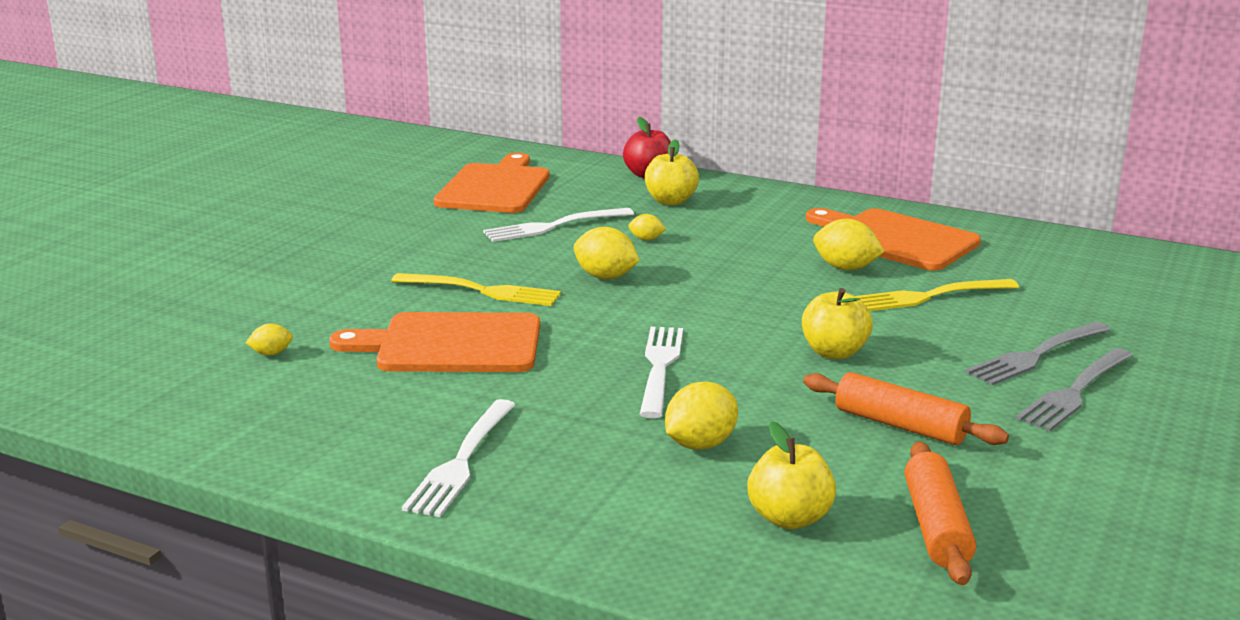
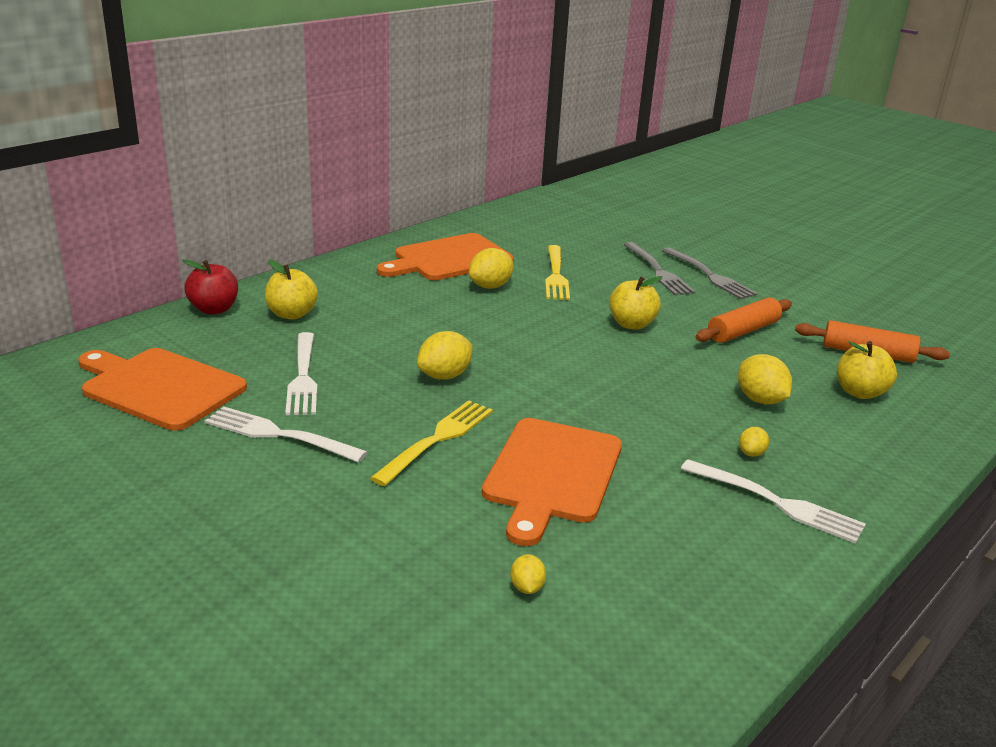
camera: 75 degrees left, 5 degrees up
yellow lemon [628,214,666,241] -> yellow lemon moved to [739,427,769,457]
white fork [640,327,683,418] -> white fork moved to [205,406,367,463]

